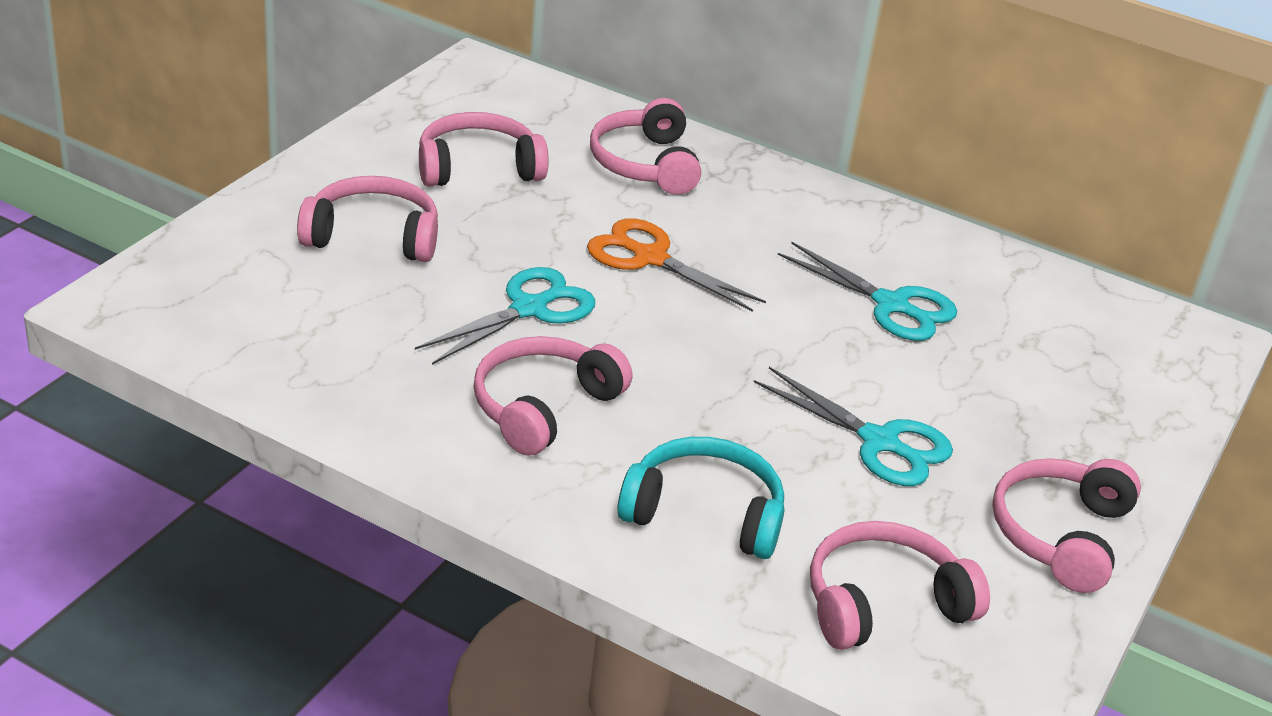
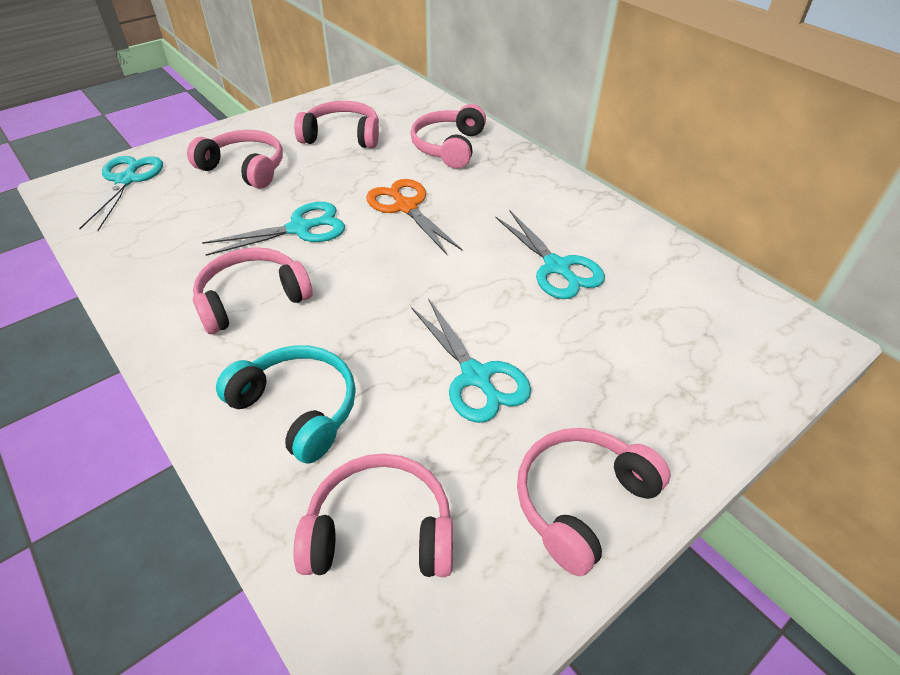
camera: 25 degrees right, 10 degrees up
none -> turquoise scissors [79,156,163,231]

